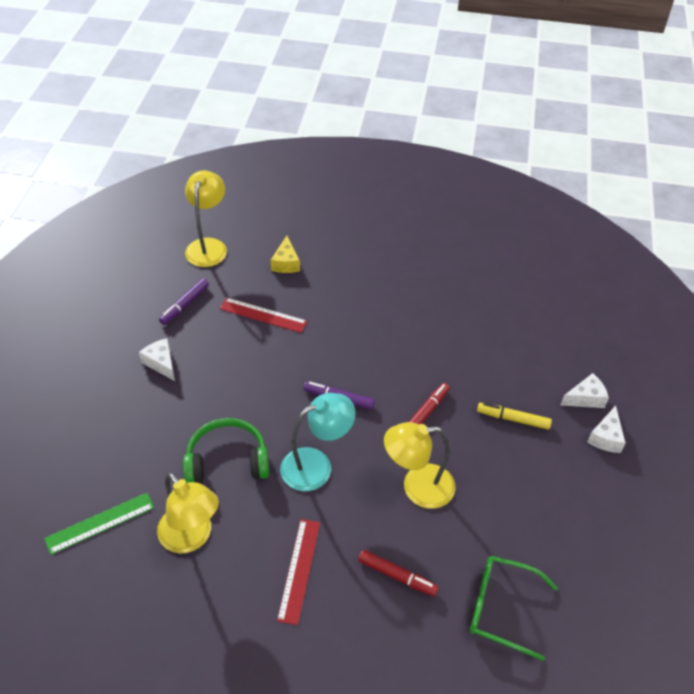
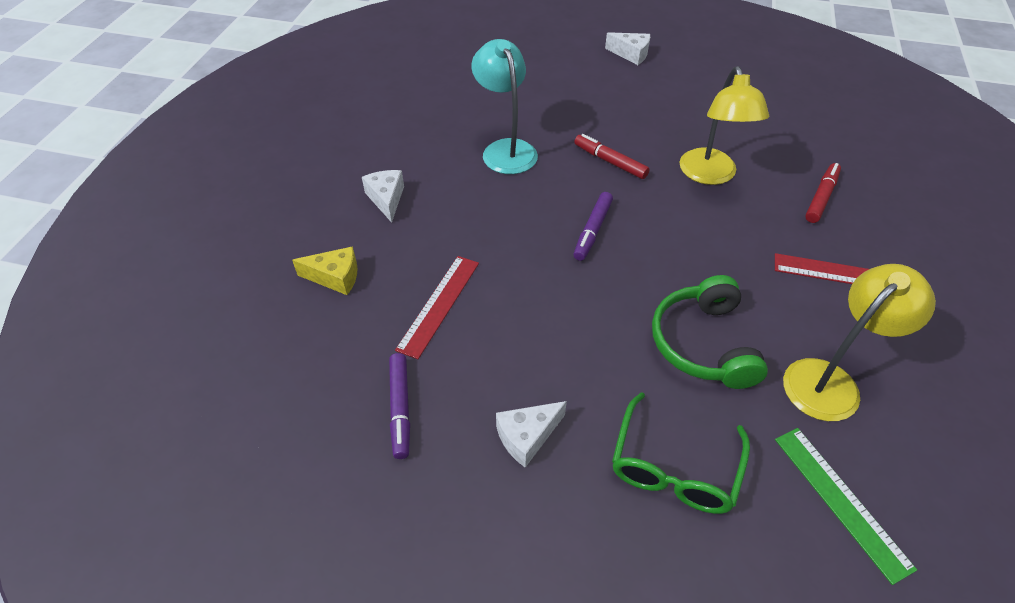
camera: 85 degrees left, 0 degrees up
purple marker [159,278,209,325] -> purple marker turned 45 degrees clockwise [389,353,410,459]
yellow lamp [185,170,227,267] -> none
turquoise lamp [280,393,356,491] -> turquoise lamp moved to [471,39,538,174]
green glasses [470,556,558,661] -> green glasses moved to [612,392,750,514]
yellow marker [477,403,552,429] -> none
white cheese [561,373,609,408] -> white cheese moved to [362,170,404,223]

